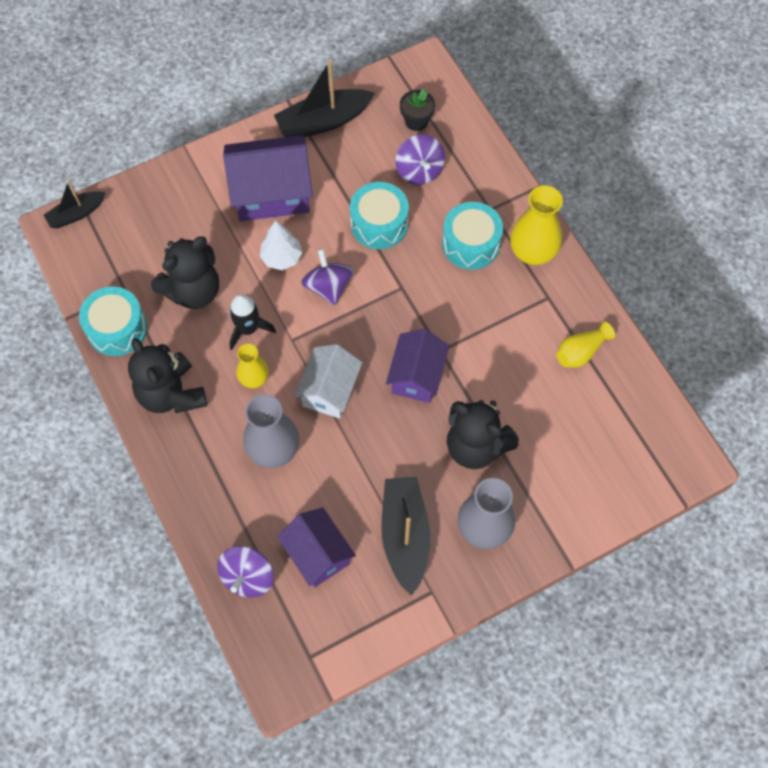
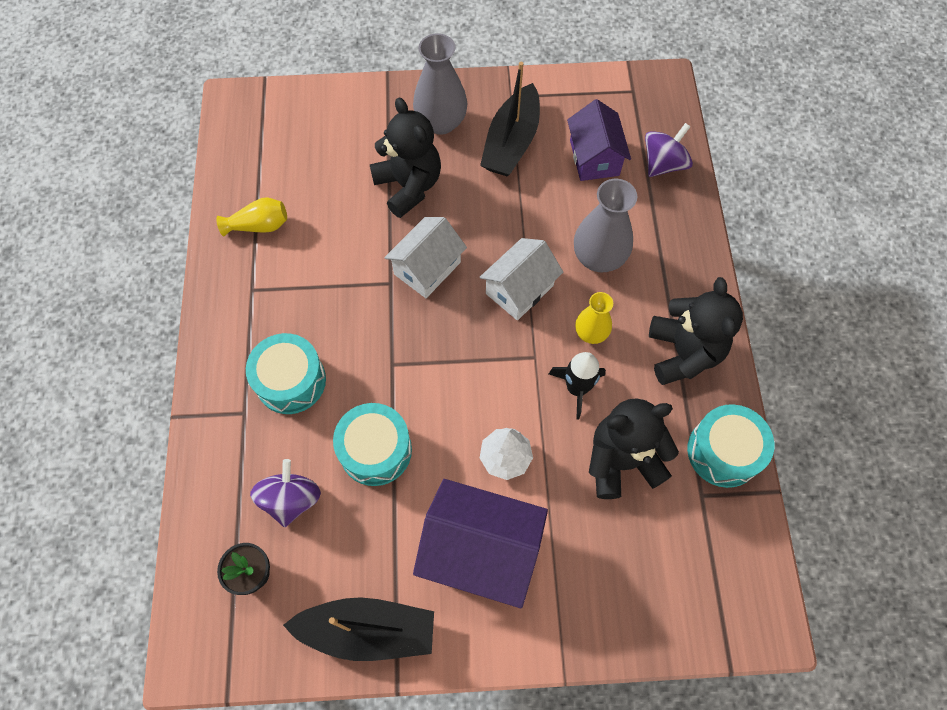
camera: 155 degrees left, 0 degrees up
black boat [44,180,106,228] -> none
purple spinning top [301,249,354,305] -> none
purple house [386,329,449,403] -> white house [384,217,467,298]
yellow vase [510,185,563,265] -> none

